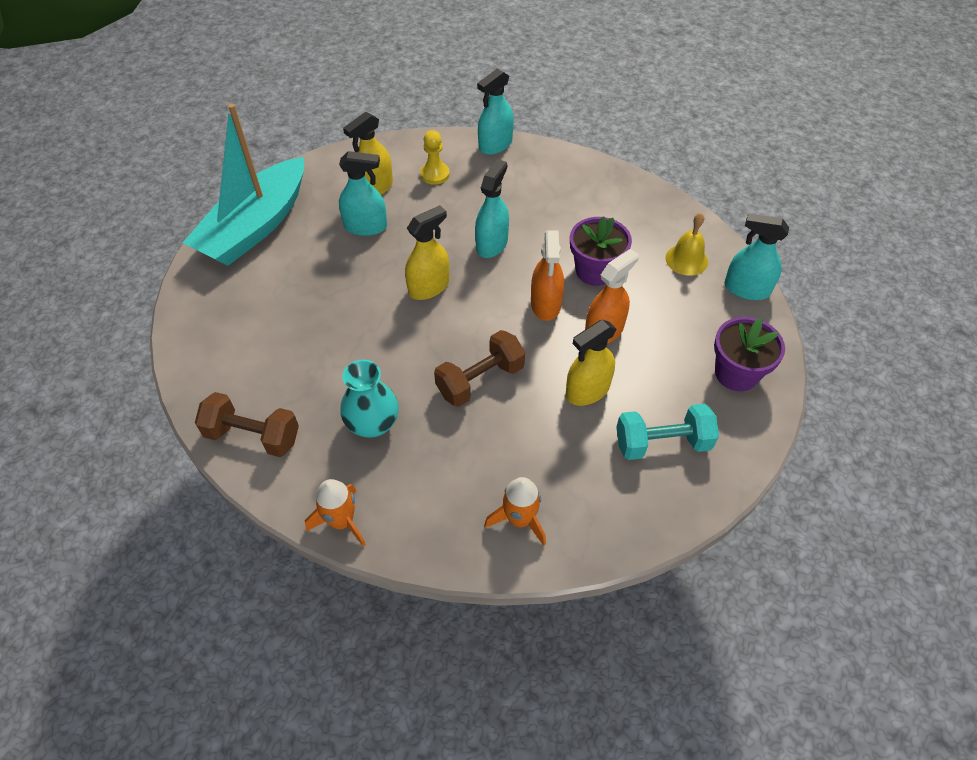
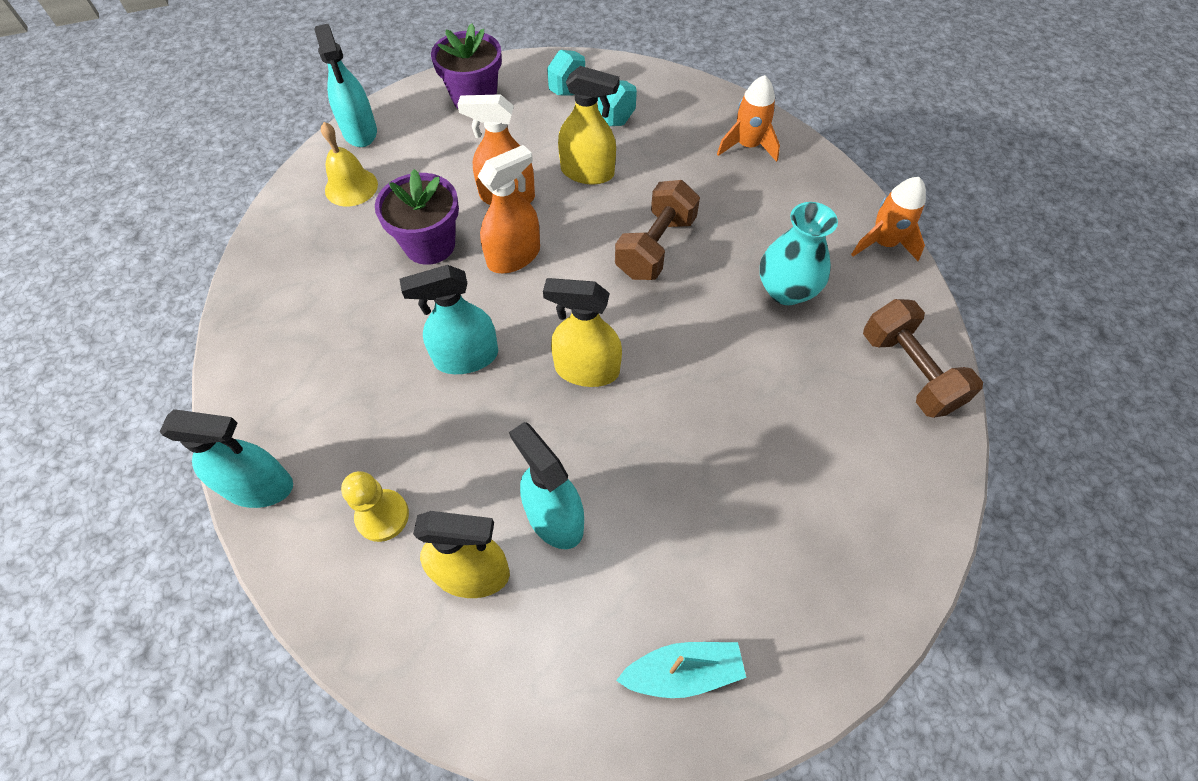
camera: 130 degrees left, 5 degrees up
turquoise boat [183,104,304,266] -> turquoise boat [616,642,746,698], size x0.43
brown dumbbell [434,330,525,407] -> brown dumbbell turned 75 degrees counterclockwise [615,180,700,280]

